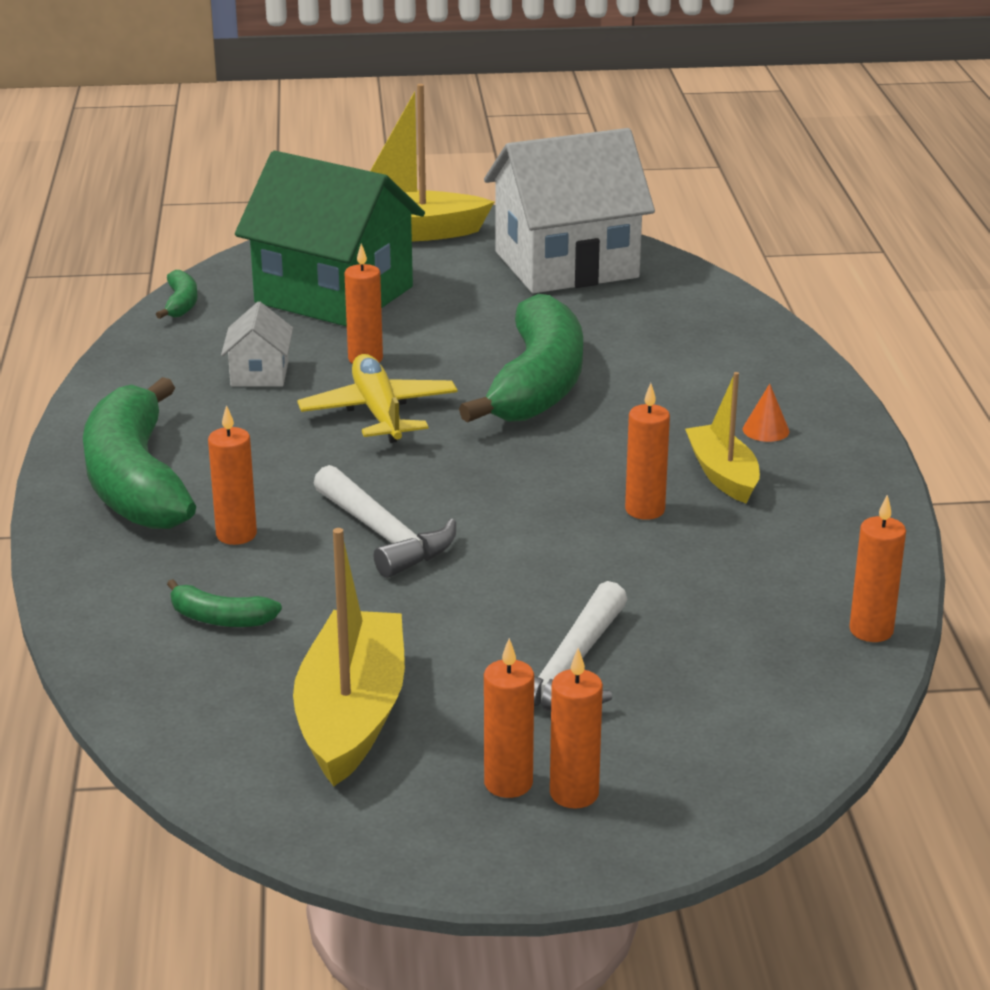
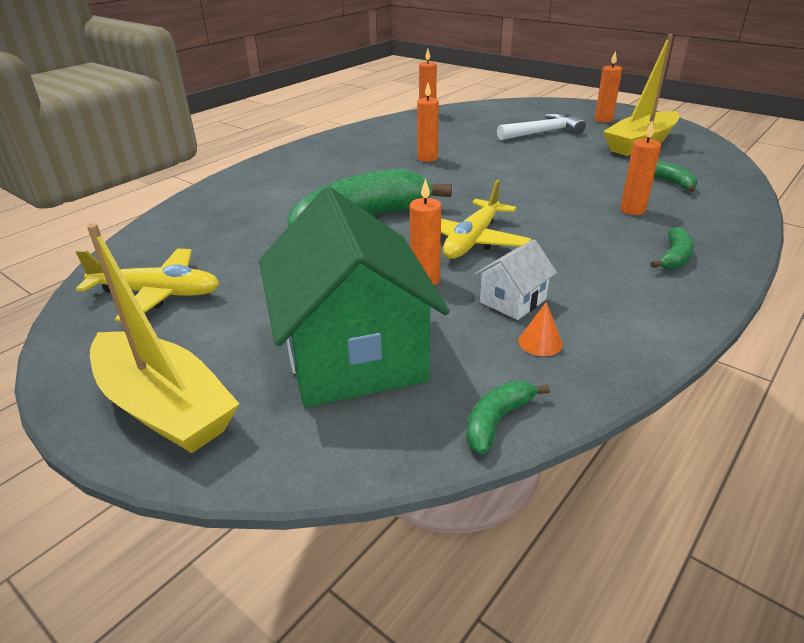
camera: 135 degrees left, 5 degrees up
green banana [83,377,196,529] -> green banana [650,227,694,270], size x0.42
white hammer [314,465,456,578] -> none
white house [484,128,655,293] -> yellow plane [75,249,220,321]
orange candle [550,648,603,809] -> none
yellow boat [685,372,760,504] -> none
orange cone [743,384,789,442] -> orange cone moved to [519,302,563,356]

